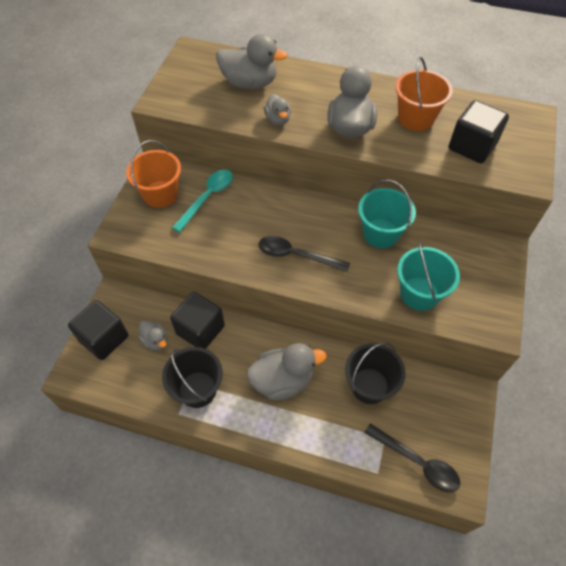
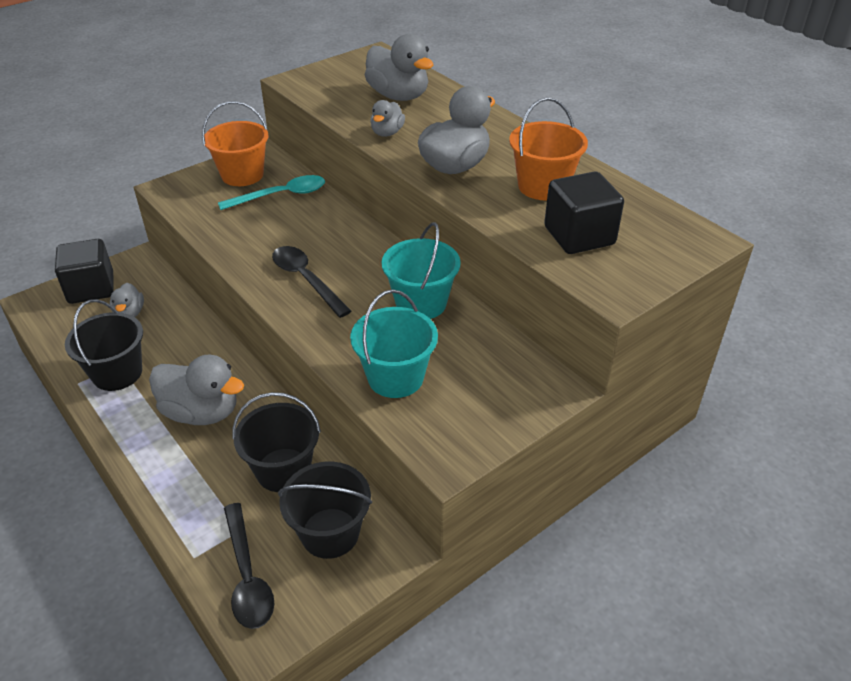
camera: 35 degrees right, 15 degrees down
black cube [170,292,225,349] -> none
none -> black bucket [278,462,372,559]

